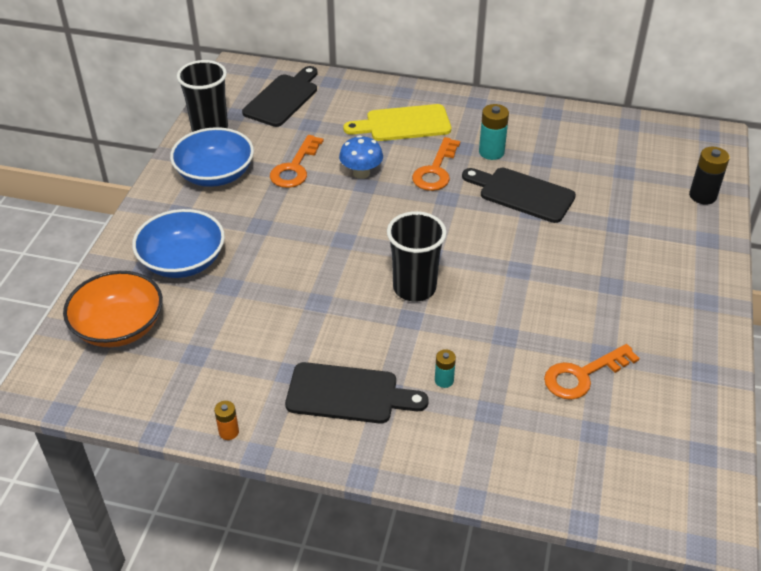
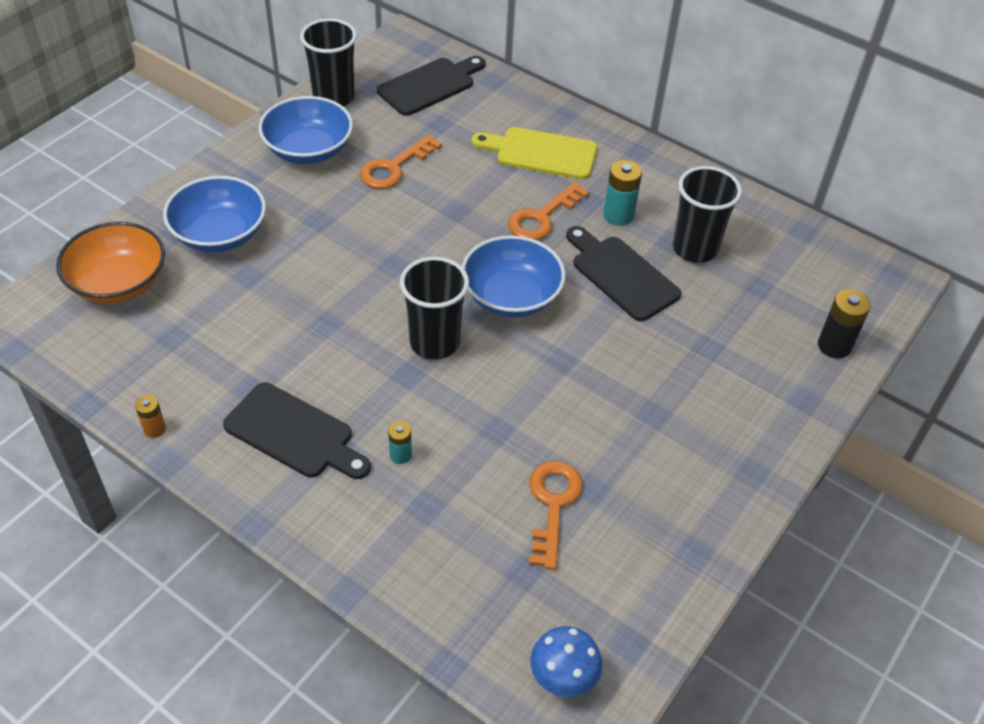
camera: 20 degrees right, 5 degrees up
blue mushroom [339,135,383,179] -> blue mushroom moved to [530,626,602,697]
orange key [544,344,640,400] -> orange key turned 105 degrees clockwise [529,461,583,570]
none -> blue bowl [462,235,565,317]
none -> black cup [673,166,742,263]

